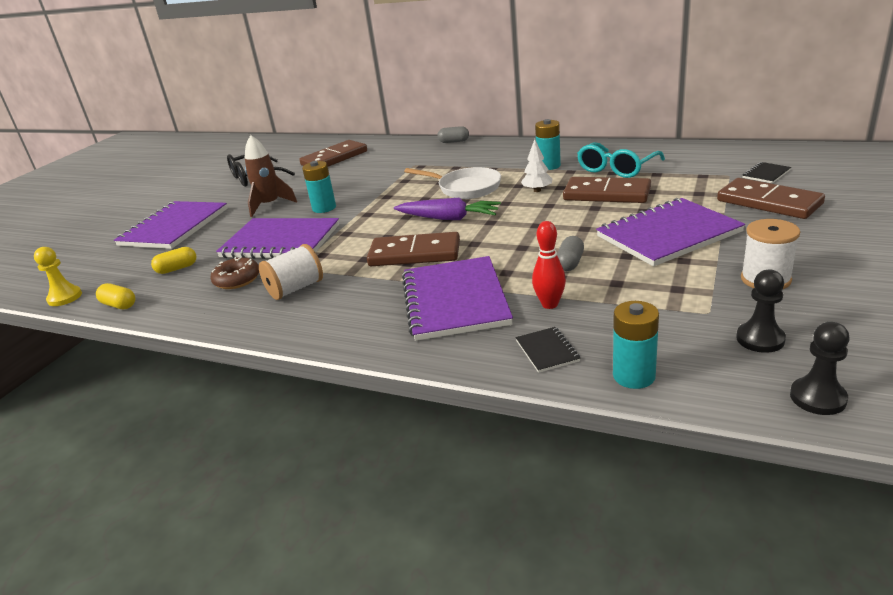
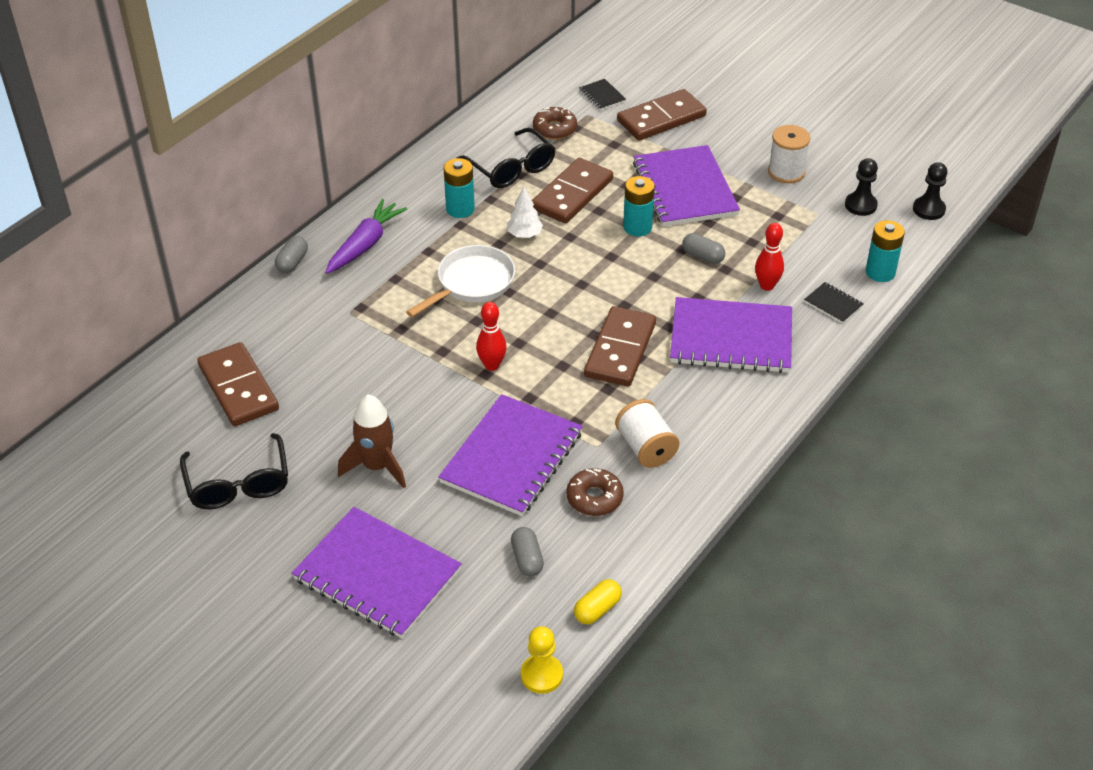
camera: 80 degrees left, 15 degrees up
yellow capsule [151,247,197,274] -> grey capsule [511,527,544,576]
turquoise battery [302,161,336,213] -> turquoise battery moved to [623,176,655,237]
purple carrot [394,198,501,220] -> purple carrot moved to [325,199,407,274]
black notebook [516,327,580,373] -> black notebook turned 45 degrees clockwise [804,282,864,323]
turquoise glasses [577,142,665,178] -> black glasses [457,128,556,188]
none -> red bowling pin [476,302,507,371]
none -> brown donut [533,107,577,139]

